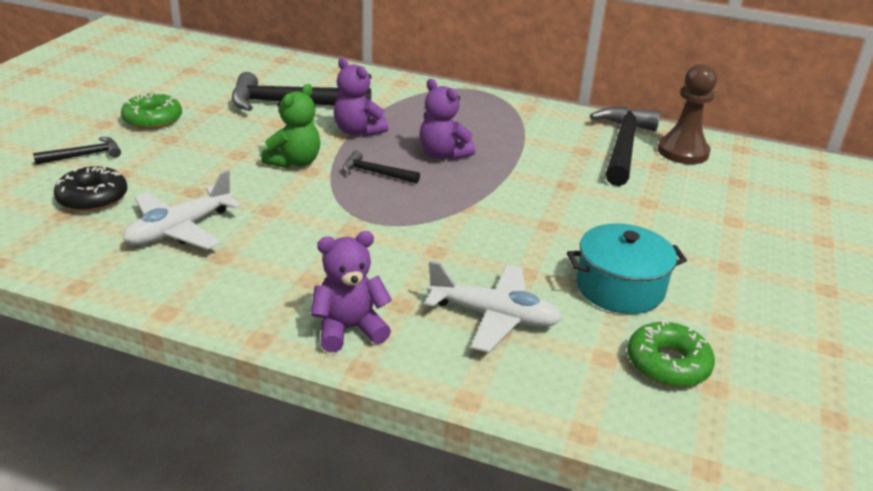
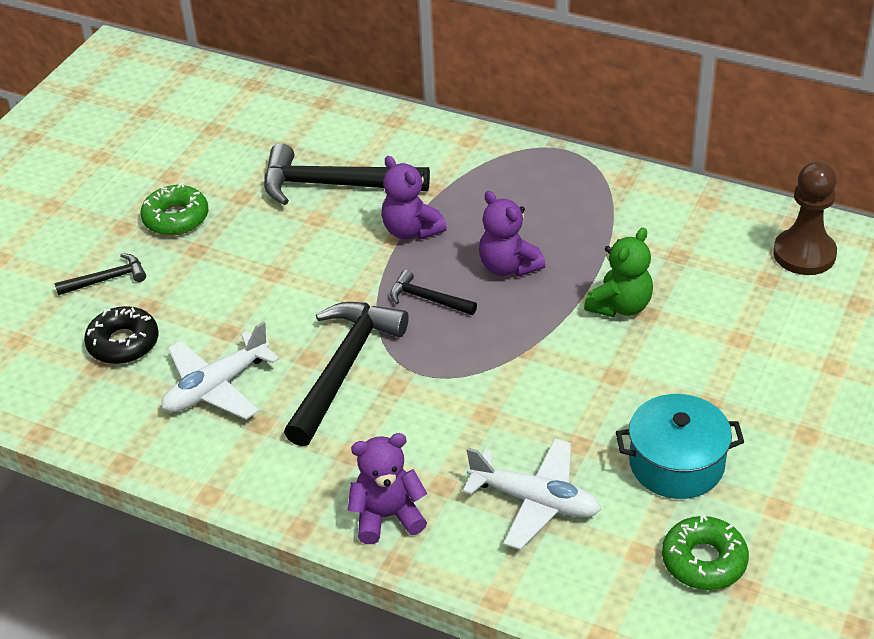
camera: 10 degrees right, 10 degrees up
green teddy bear [261,84,320,168] -> green teddy bear moved to [584,227,653,317]
black hammer [590,107,660,186] -> black hammer moved to [284,302,409,447]

